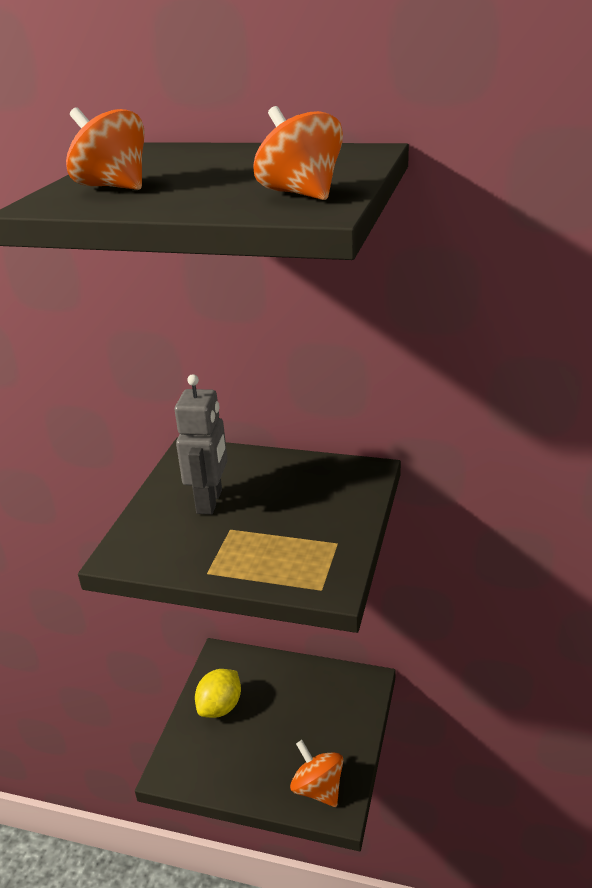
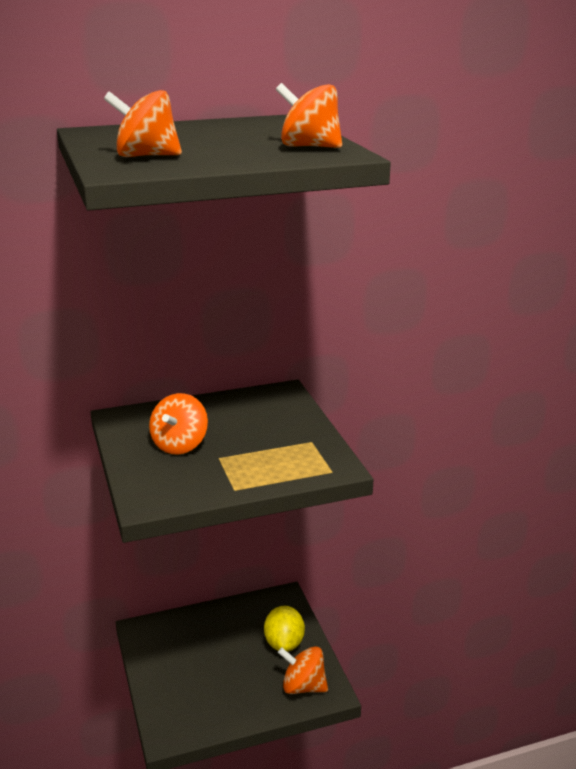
camera: 35 degrees left, 5 degrees down
grey robot [175,374,228,515] -> orange spinning top [149,393,208,455]
yellow lemon [195,669,241,718] -> yellow lemon moved to [264,606,305,652]

